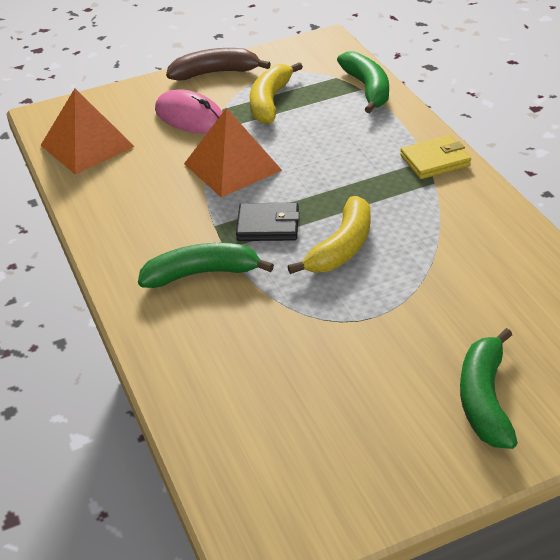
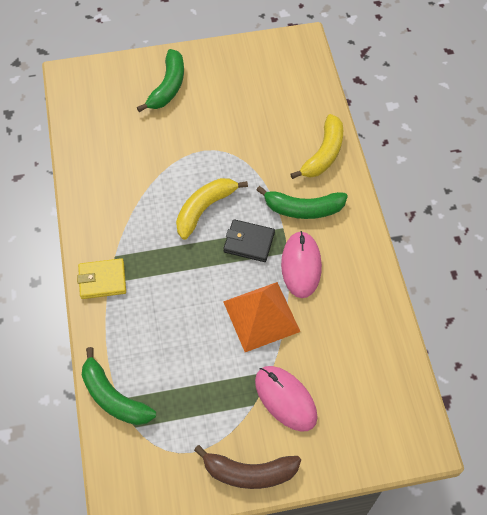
camera: 170 degrees left, 20 degrees up
orange pyramid [40,89,135,175] -> none
yellow banana [250,62,303,124] -> yellow banana moved to [290,114,343,179]
green banana [337,51,389,113] -> green banana turned 45 degrees counterclockwise [82,347,156,425]
none -> pink mouse [281,231,322,298]

